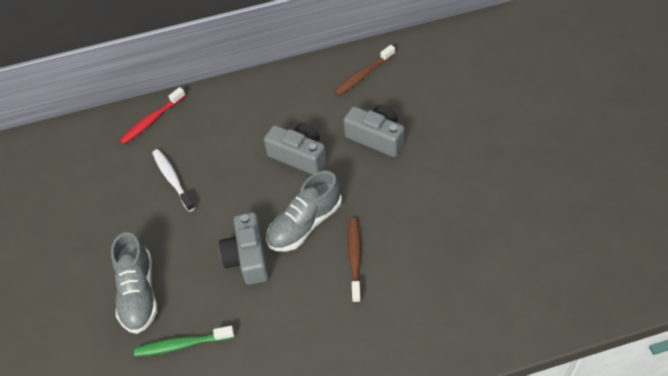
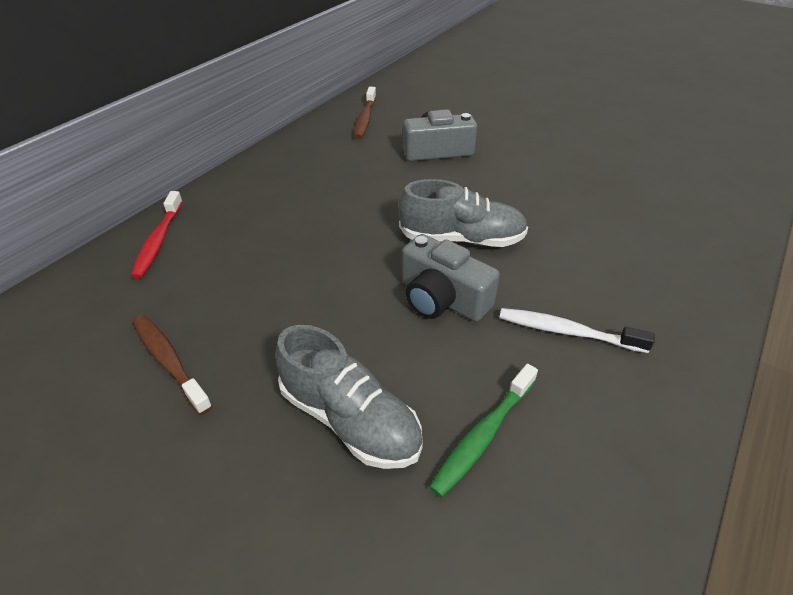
camera: 45 degrees left, 10 degrees down
white toothbrush [152,149,195,212] -> white toothbrush moved to [499,308,655,353]
grey camera [264,123,326,175] -> none
grey shoe [266,171,342,251] -> grey shoe turned 90 degrees counterclockwise [399,179,528,247]
brown toothbrush [348,218,362,303] -> brown toothbrush moved to [132,315,213,415]

